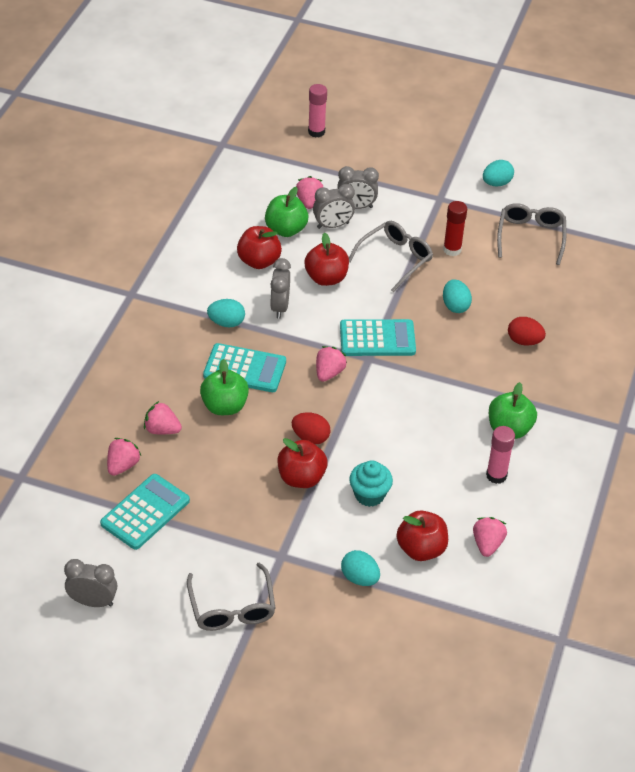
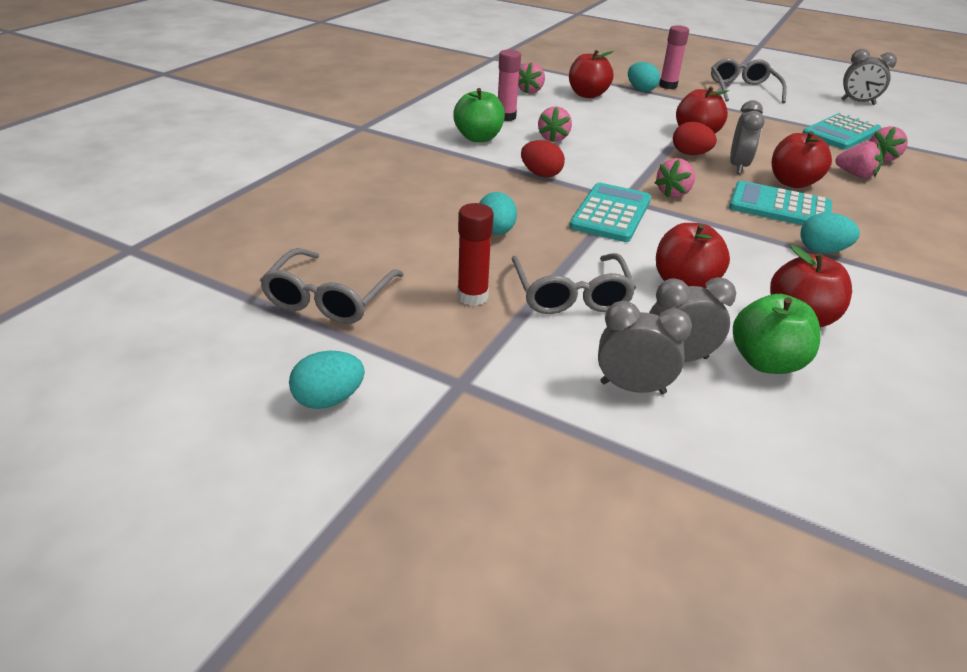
camera: 170 degrees left, 10 degrees down
green apple [200,359,249,415] -> red apple [771,131,832,188]
grey clock [270,258,291,318] -> grey clock moved to [730,100,764,174]
pink strawberry [296,176,324,209] -> pink strawberry moved to [538,106,572,142]
pink glue stick [308,84,327,137] -> pink glue stick moved to [659,25,689,89]
turquoise calculator [340,319,416,356] -> turquoise calculator turned 105 degrees clockwise [569,183,651,242]
grey glasses [349,221,433,292] -> grey glasses turned 60 degrees counterclockwise [512,253,636,314]
turquoise cupcake [349,460,393,507] -> none
red egg [508,317,546,346] -> red egg moved to [521,140,565,178]

